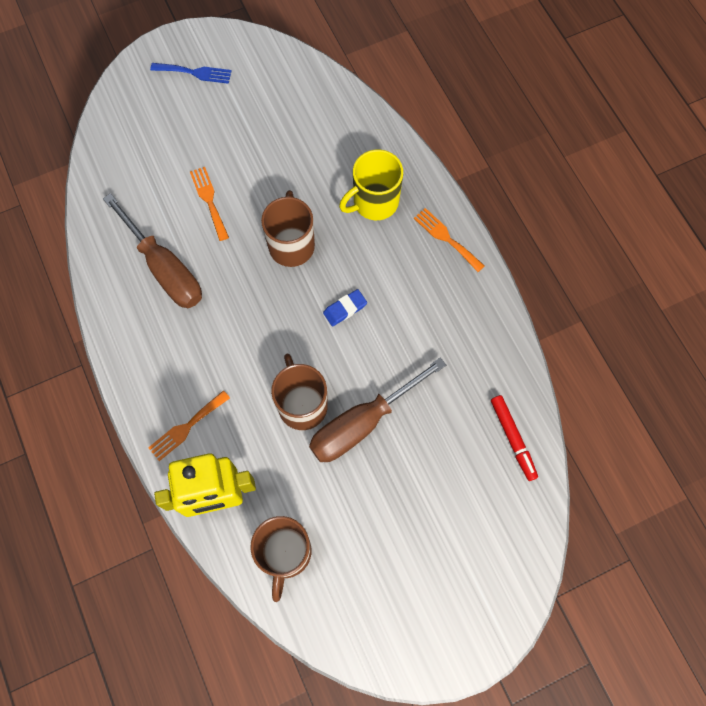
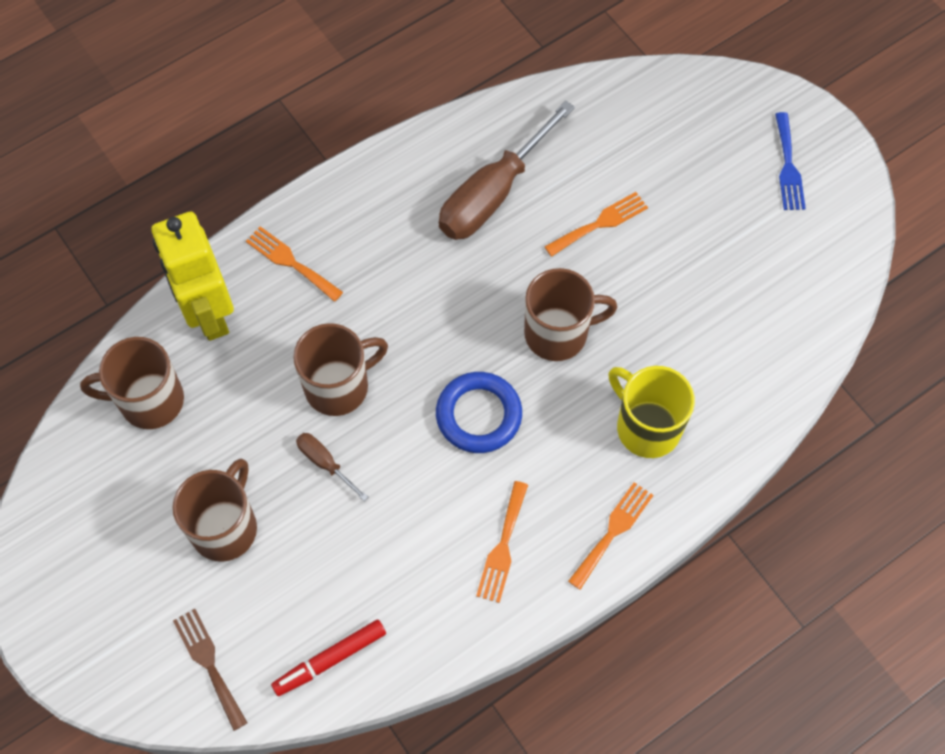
camera: 80 degrees right, 5 degrees down
brown screwdriver [309,358,446,462] -> brown screwdriver [296,433,368,501], size x0.45
blue eraser [323,289,367,326] -> blue ring [436,372,522,453]
none -> brown mug [173,459,257,562]
none -> brown fork [173,609,247,731]
none -> orange fork [476,481,528,603]

